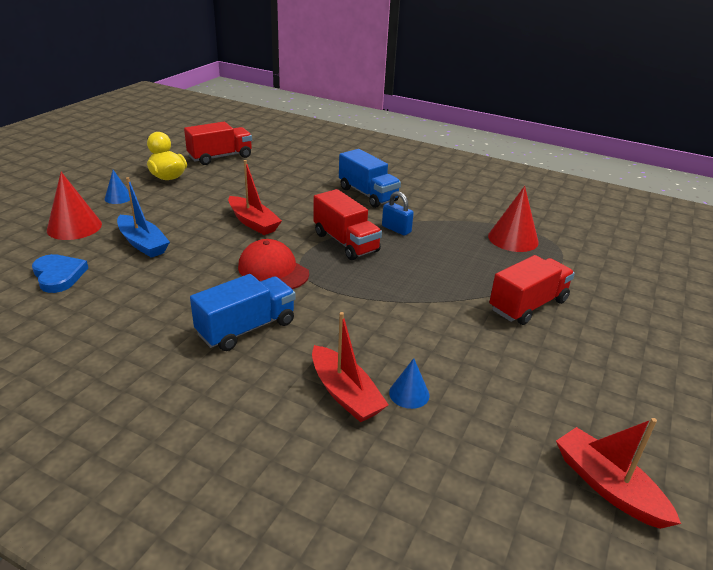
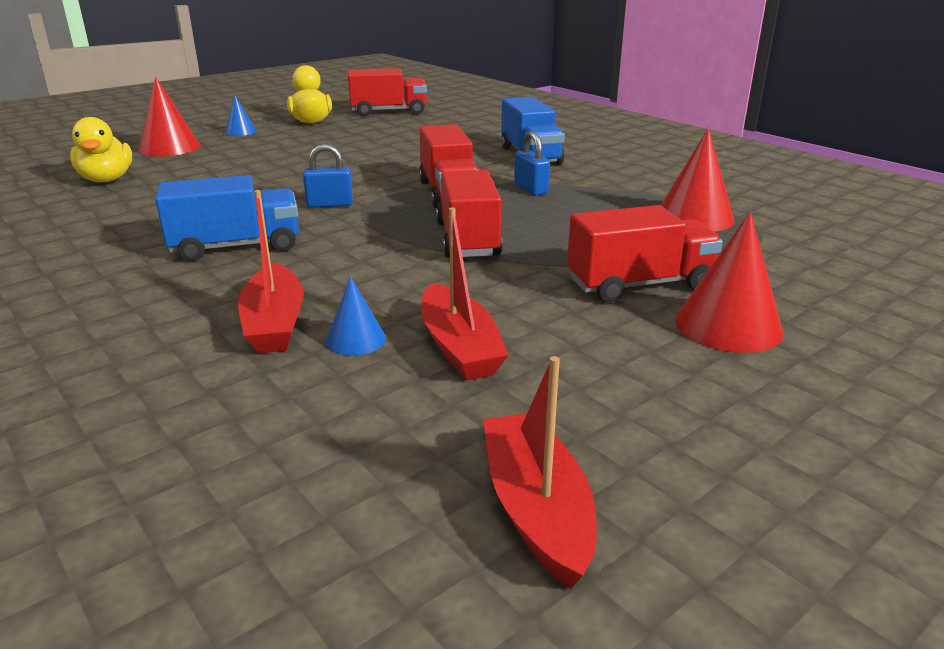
camera: 25 degrees right, 5 degrees down
blue heart [32,254,88,293] -> yellow duck [70,117,132,182]
blue boat [117,177,170,258] -> none
red boat [228,160,282,235] -> red boat moved to [421,207,509,381]
red cap [238,239,309,289] -> blue padlock [303,144,353,208]
none -> red truck [436,170,503,258]
none -> red cone [675,212,783,353]

